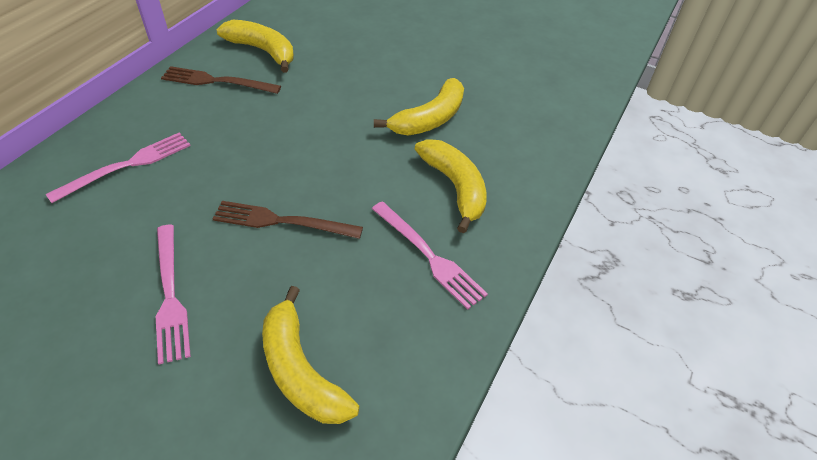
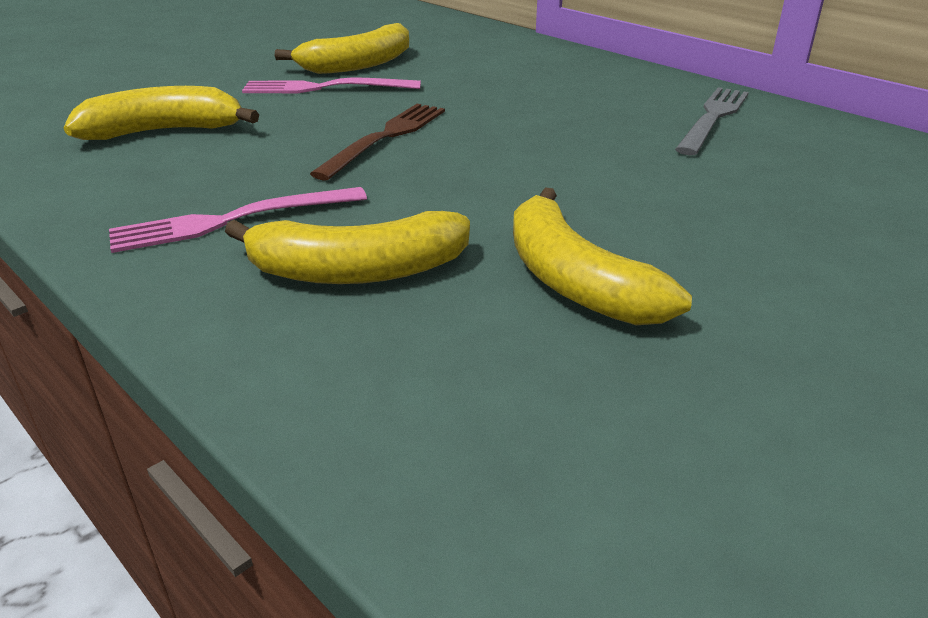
camera: 110 degrees right, 15 degrees down
pink fork [46,133,191,203] -> none
brown fork [161,66,281,94] -> grey fork [675,87,749,155]
yellow banana [216,20,294,73] -> yellow banana moved to [275,23,409,74]

